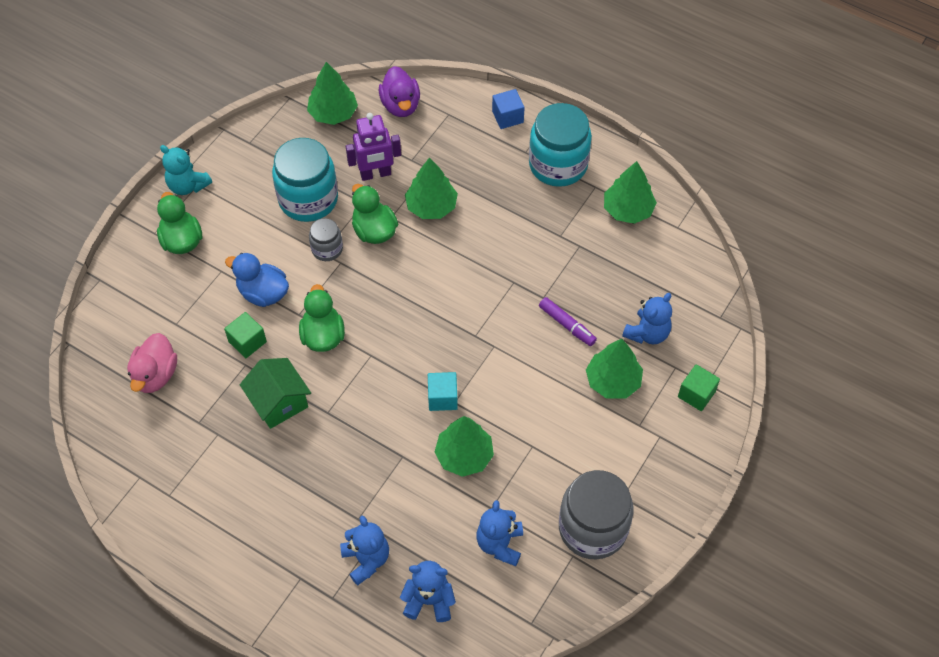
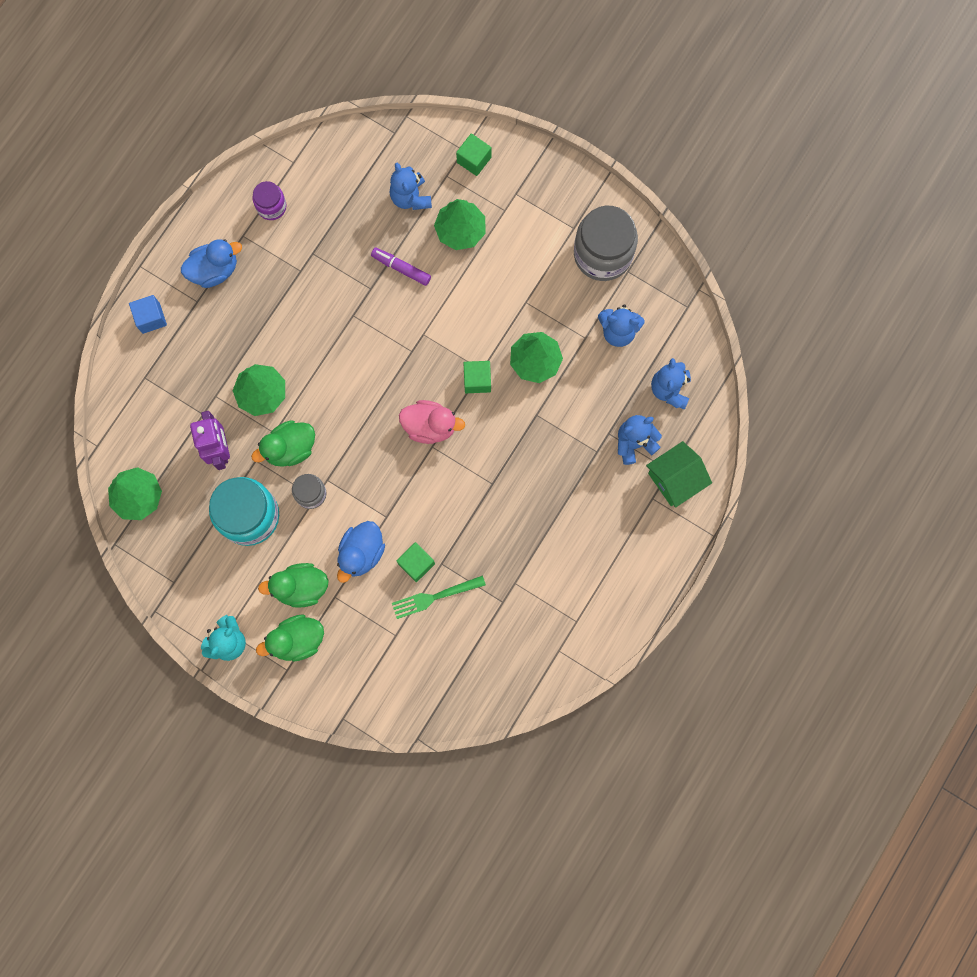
camera: 90 degrees left, 20 degrees up
pink duck [127,333,177,393] -> pink duck moved to [399,400,465,444]
green house [240,358,311,429] -> green house moved to [646,441,712,508]
green duck [299,284,345,352] -> green duck moved to [258,563,329,608]
purple duck [379,66,420,117] -> none
turquoise cube [428,372,458,411] -> green cube [464,361,491,393]
turquoise jar [529,103,592,187] -> blue duck [181,239,242,288]
purple marker [539,297,597,346] -> purple marker turned 105 degrees counterclockwise [371,248,431,286]
green tree [604,161,657,224] -> purple jar [252,181,286,220]
blue teddy bear [622,293,672,345] -> blue teddy bear turned 150 degrees counterclockwise [390,163,432,210]
none -> green fork [392,575,486,619]

